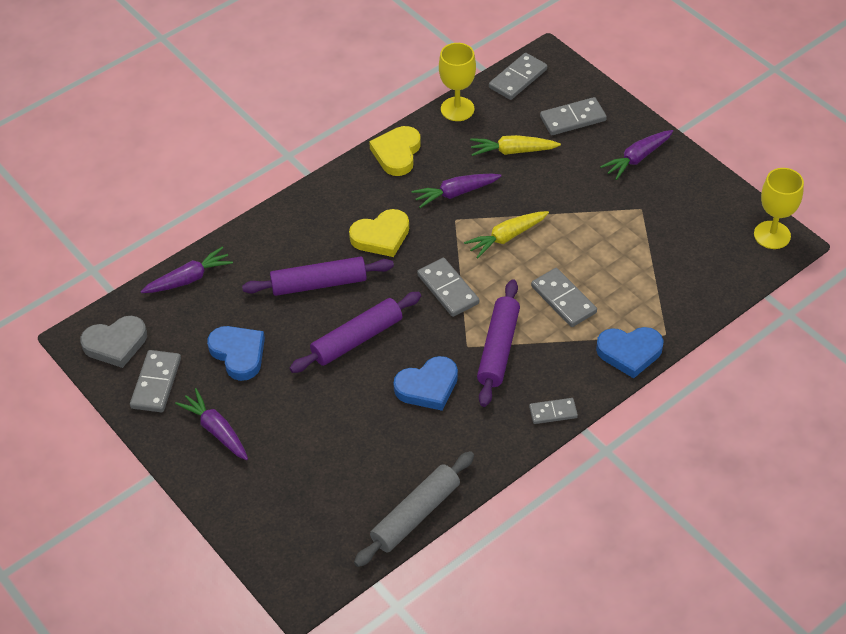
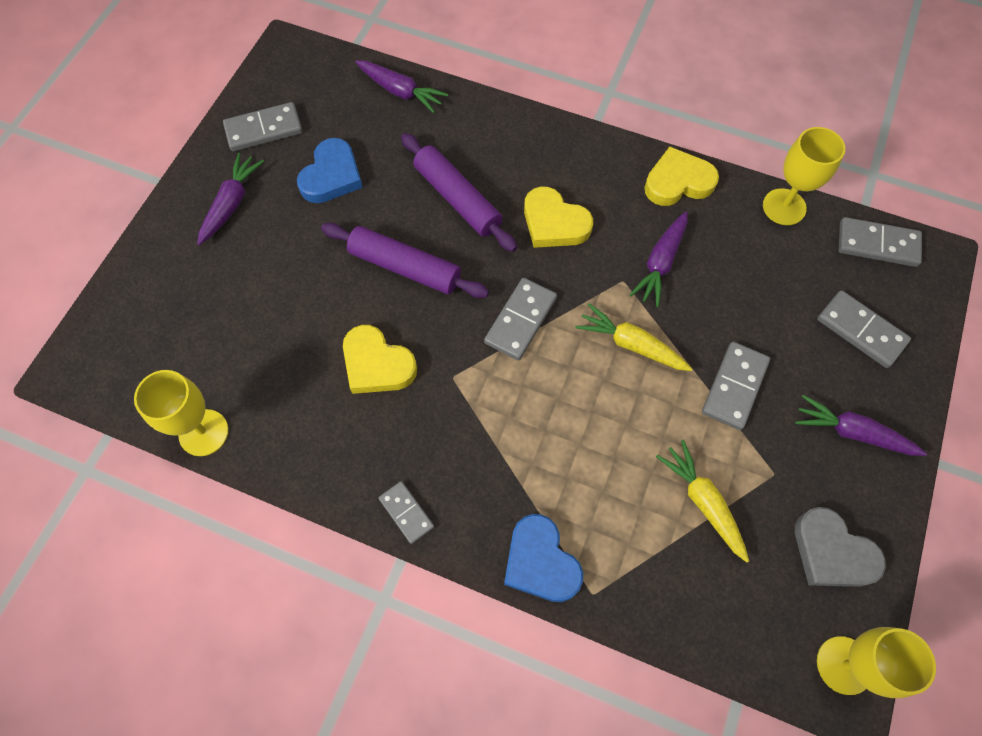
camera: 60 degrees right, 15 degrees up
grey heart [80,316,147,368] -> grey heart moved to [795,507,886,587]
grey rolling pin [354,451,474,567] -> yellow goblet [134,370,228,456]
blue heart [393,356,458,411] -> yellow heart [343,325,417,394]
purple carrot [412,174,501,208] -> purple carrot turned 105 degrees counterclockwise [630,211,688,307]
yellow carrot [470,135,561,156] -> yellow carrot moved to [656,440,749,562]
purple rolling pin [477,279,520,407] -> none
grey domino [531,268,597,327] -> grey domino moved to [702,342,770,430]

